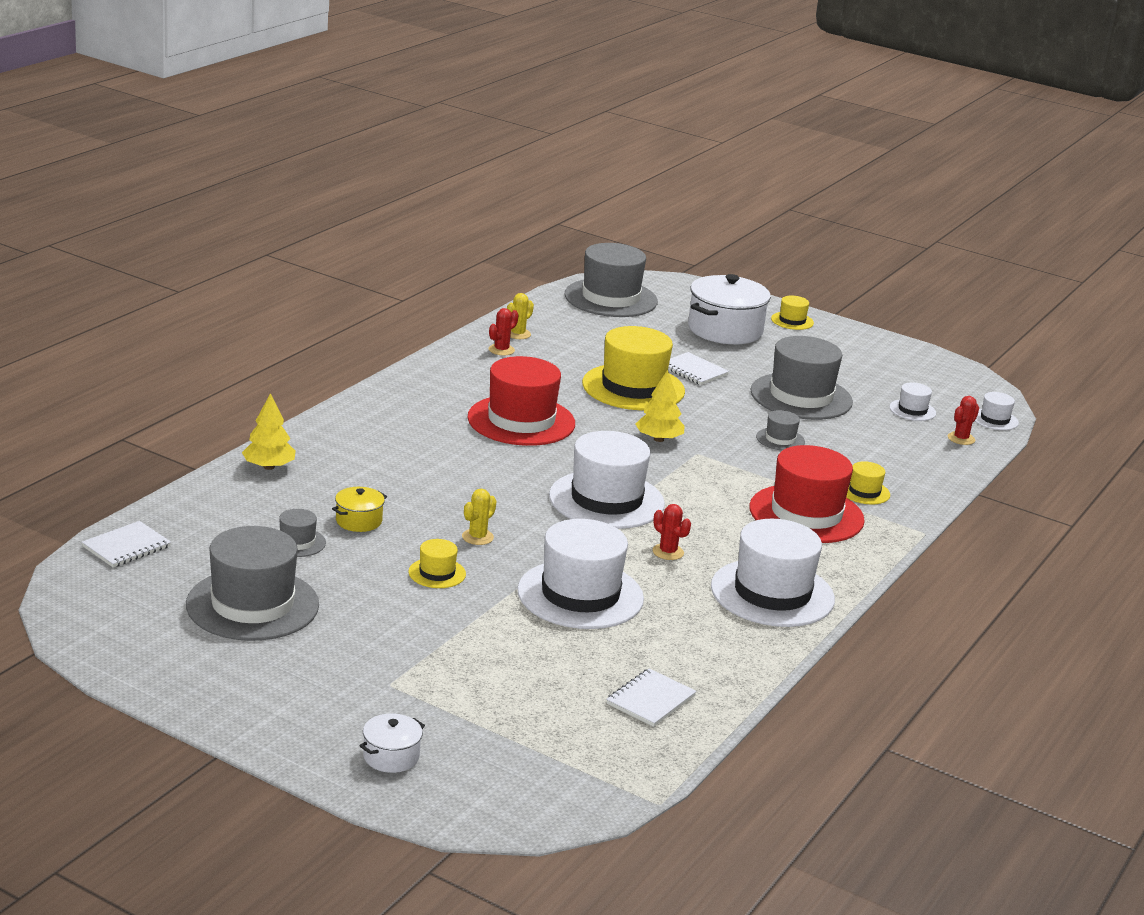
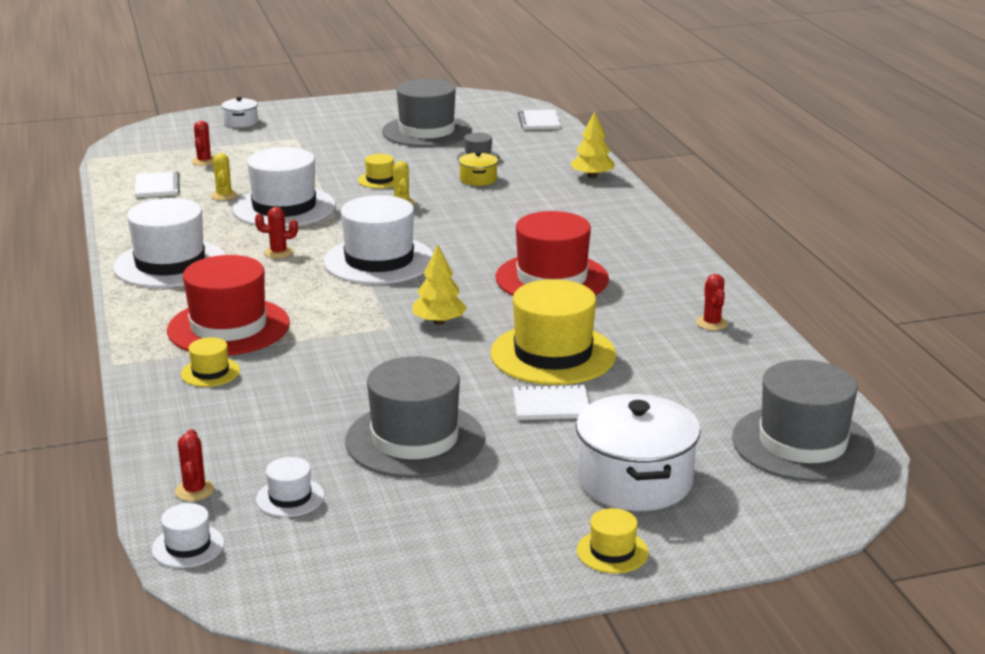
camera: 135 degrees right, 0 degrees up
yellow cactus [507,293,534,339] -> yellow cactus moved to [211,153,237,200]
grey hat [756,410,805,450] -> none
none -> red cactus [192,121,214,166]

